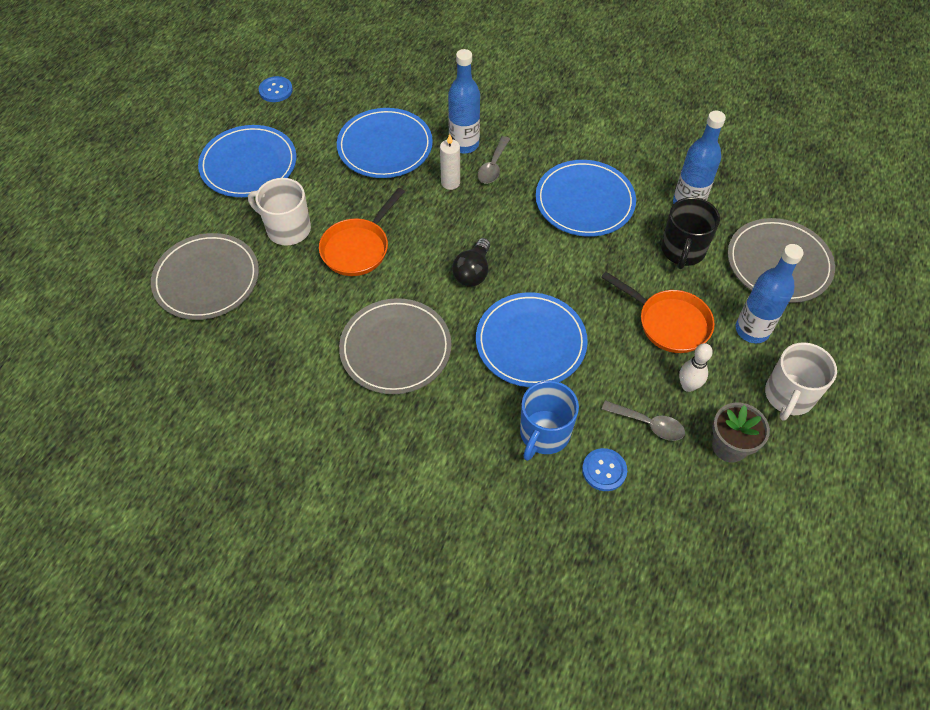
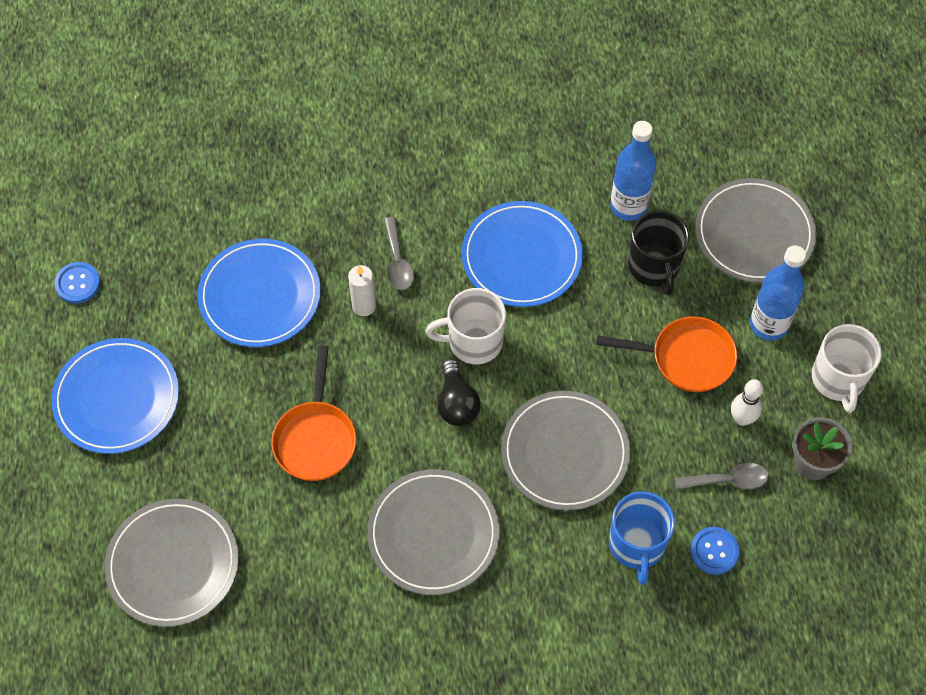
camera: 30 degrees left, 5 degrees up
white mug [248,178,311,246] -> white mug moved to [426,288,506,364]
blue bottle [448,49,480,153] -> none
blue plate [476,292,588,387] -> grey plate [501,391,630,511]

